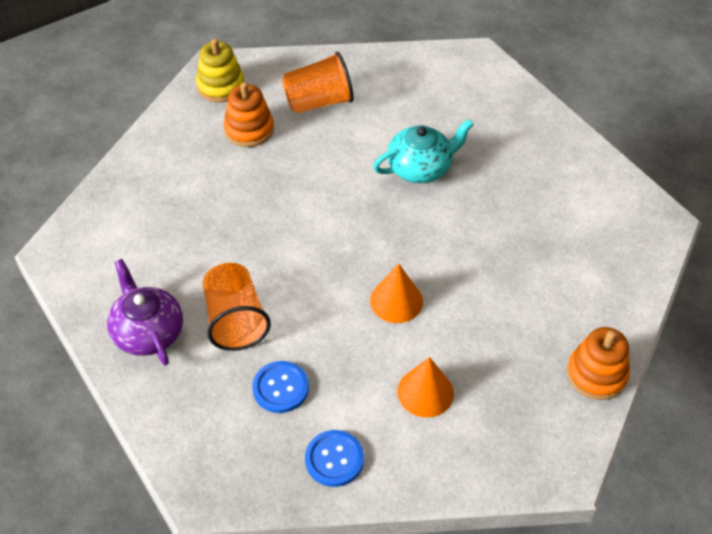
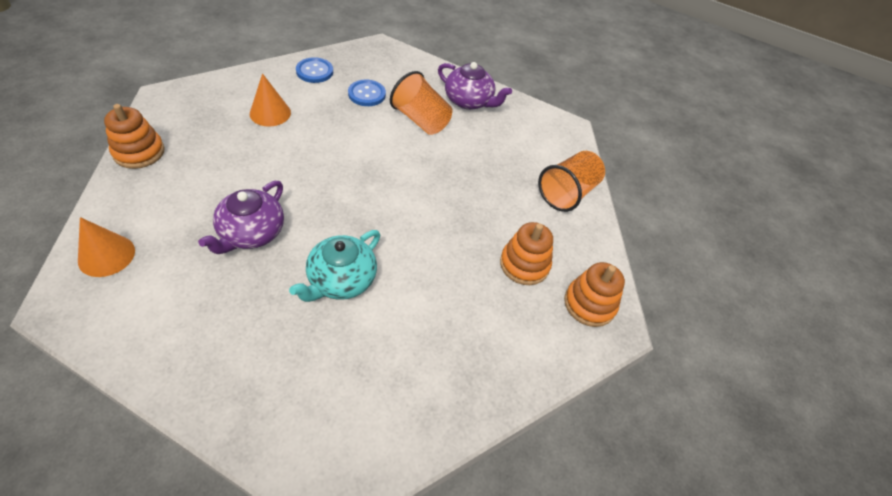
camera: 145 degrees right, 0 degrees up
yellow stacking toy [196,39,244,102] -> orange stacking toy [564,262,625,327]
orange cup [282,52,354,113] -> orange cup moved to [538,151,605,212]
orange cone [370,264,423,323] -> orange cone moved to [78,217,135,277]
none -> purple teapot [198,181,284,254]

